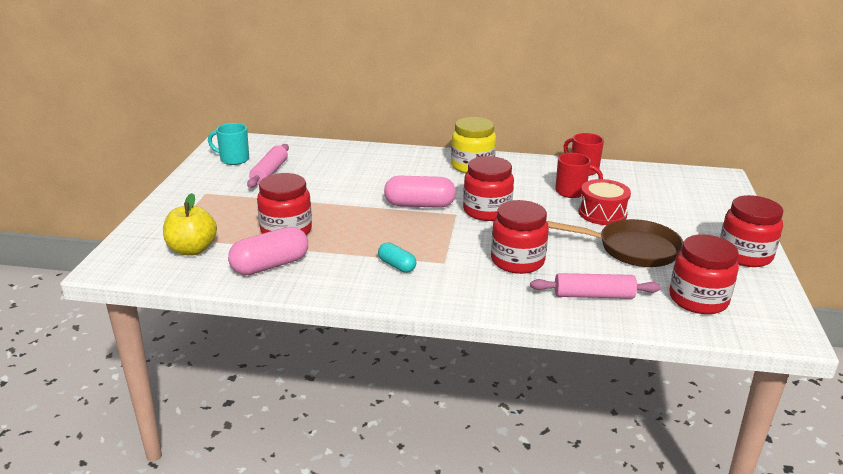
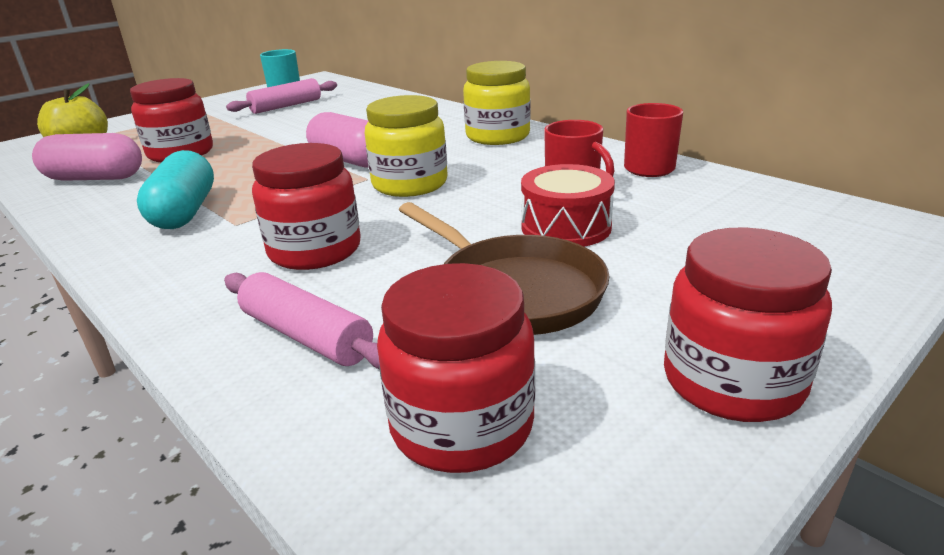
camera: 40 degrees right, 0 degrees up
turquoise capsule [378,242,416,273] -> turquoise capsule [137,150,214,229], size x1.75
red jar [463,156,514,221] -> yellow jar [365,95,448,197]

